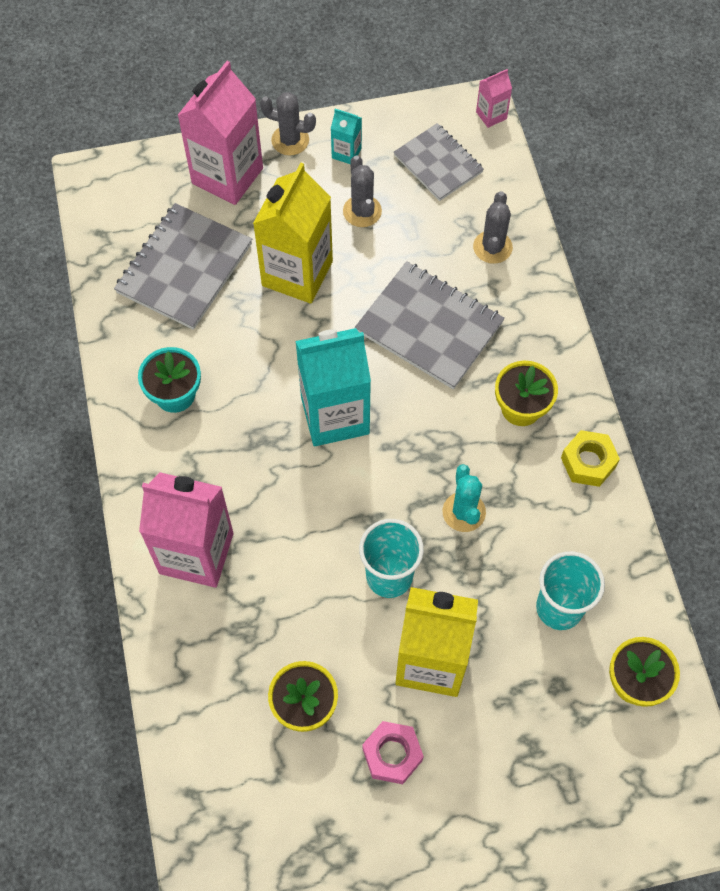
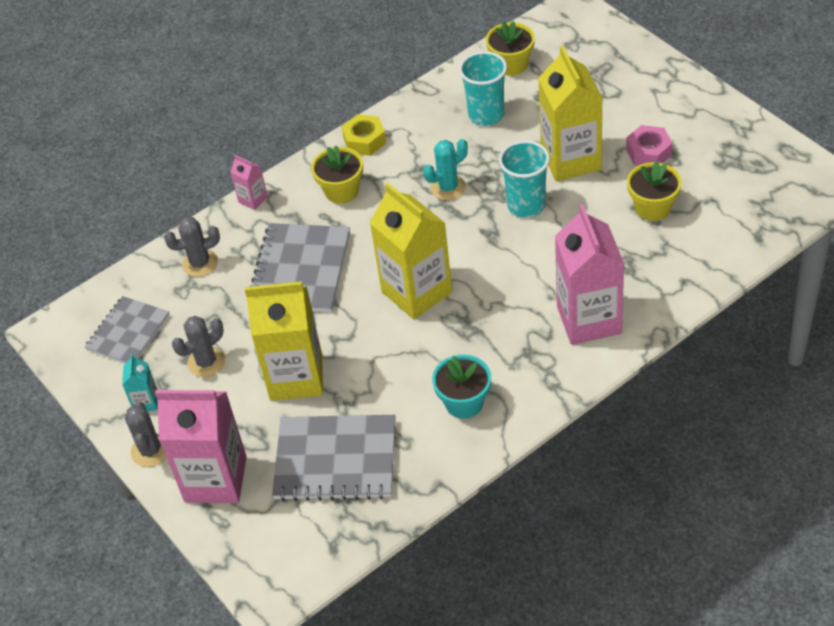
camera: 110 degrees left, 15 degrees down
turquoise carton [295,328,371,446] -> yellow carton [370,183,452,319]
pink carton [476,69,512,128] -> pink carton moved to [230,155,268,210]

